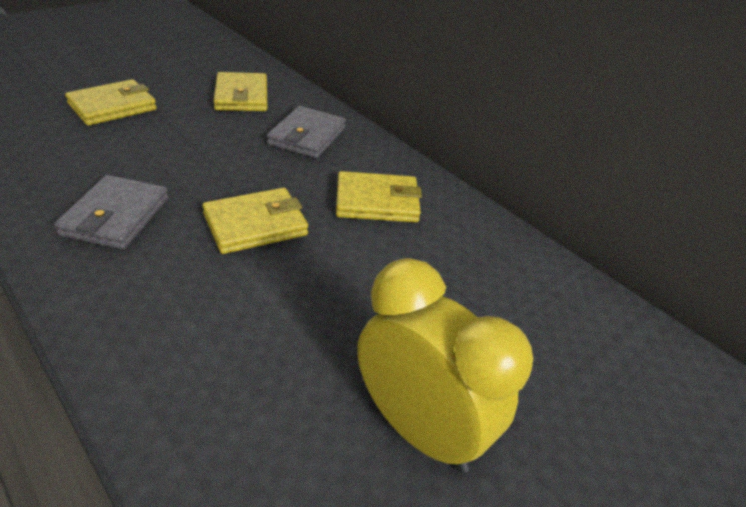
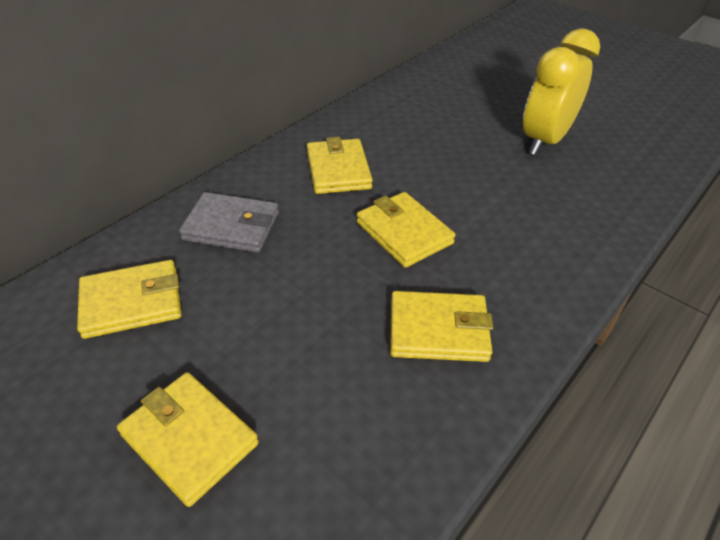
camera: 95 degrees left, 5 degrees up
grey wallet [54,175,168,249] -> yellow wallet [390,291,493,362]

